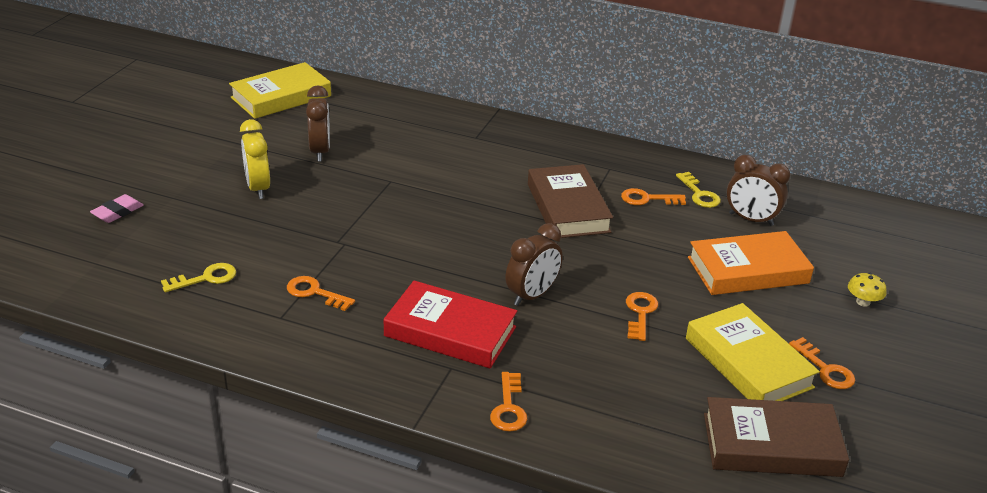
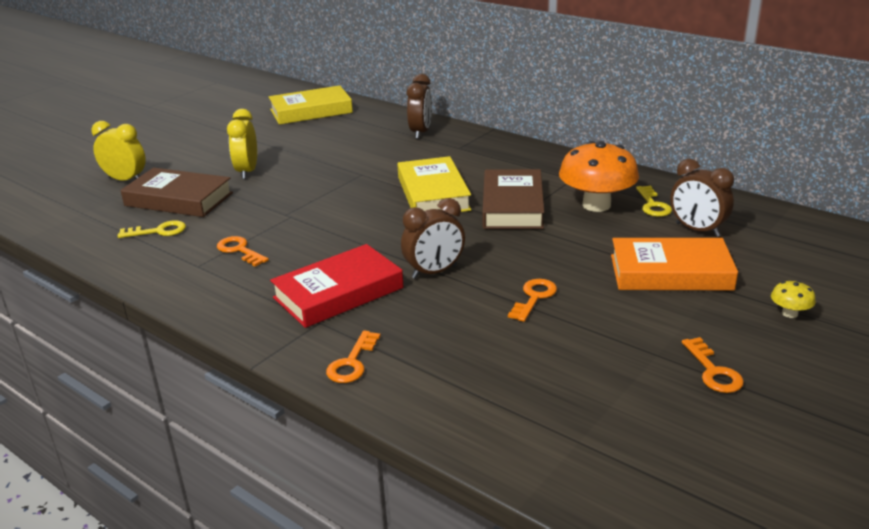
camera: 20 degrees right, 5 degrees down
pink eraser [90,194,144,223] -> yellow clock [91,121,146,180]
brown clock [306,85,330,161] -> brown clock moved to [407,74,432,139]
red book [383,281,517,368] -> red book turned 75 degrees counterclockwise [270,244,403,328]
orange key [621,188,686,205] -> orange mushroom [559,141,639,212]
yellow book [686,303,820,401] -> yellow book moved to [397,156,471,212]
brown book [704,397,849,477] -> brown book moved to [120,168,233,217]

